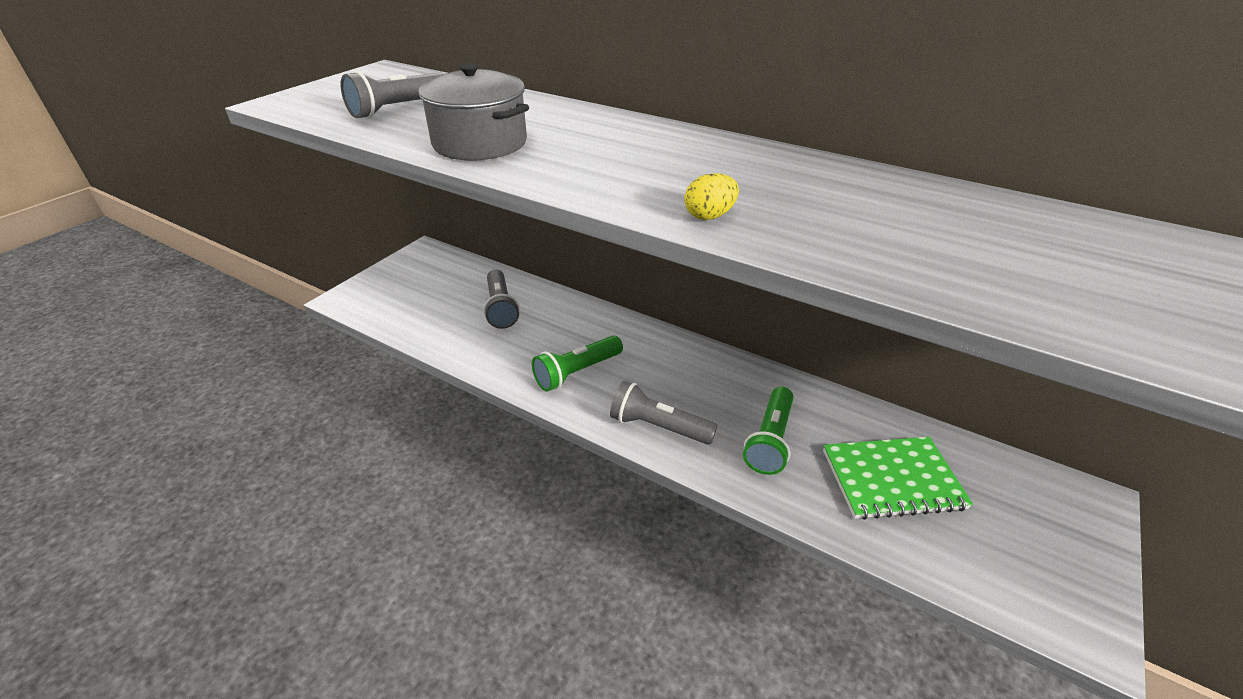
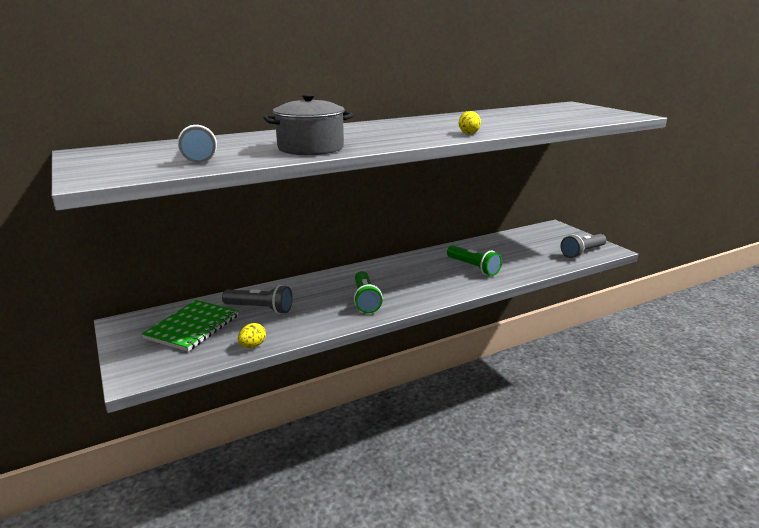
camera: 60 degrees left, 15 degrees down
grey flashlight [610,381,718,445] -> grey flashlight moved to [560,234,606,258]
green notebook [823,437,973,520] -> green notebook moved to [142,300,239,352]
none -> yellow egg [238,323,266,348]

